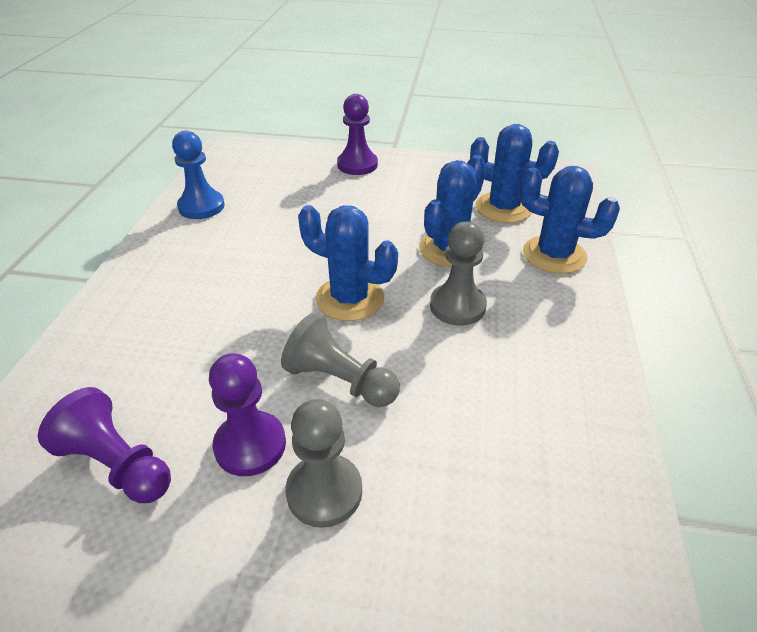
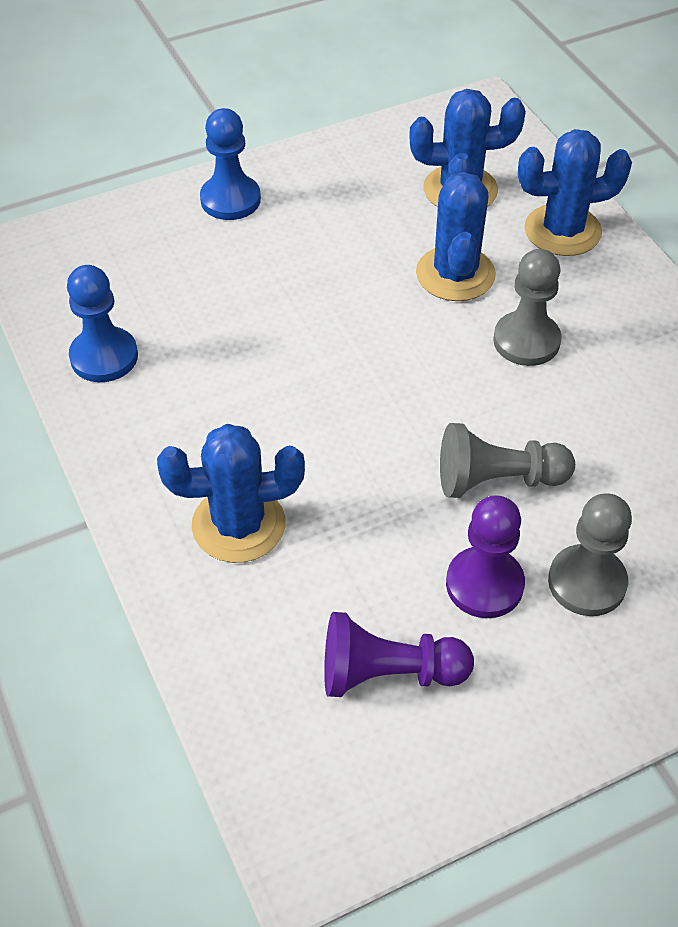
camera: 35 degrees left, 10 degrees up
blue cactus [298,205,398,321] -> blue cactus moved to [157,424,305,563]
purple pawn [337,94,378,175] -> blue pawn [200,108,261,220]

